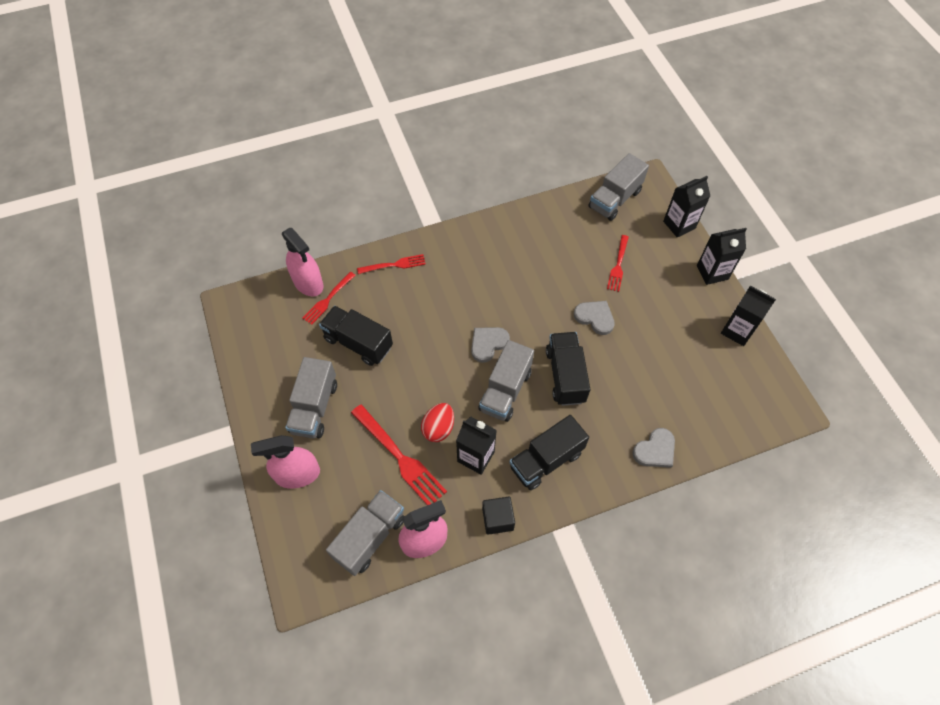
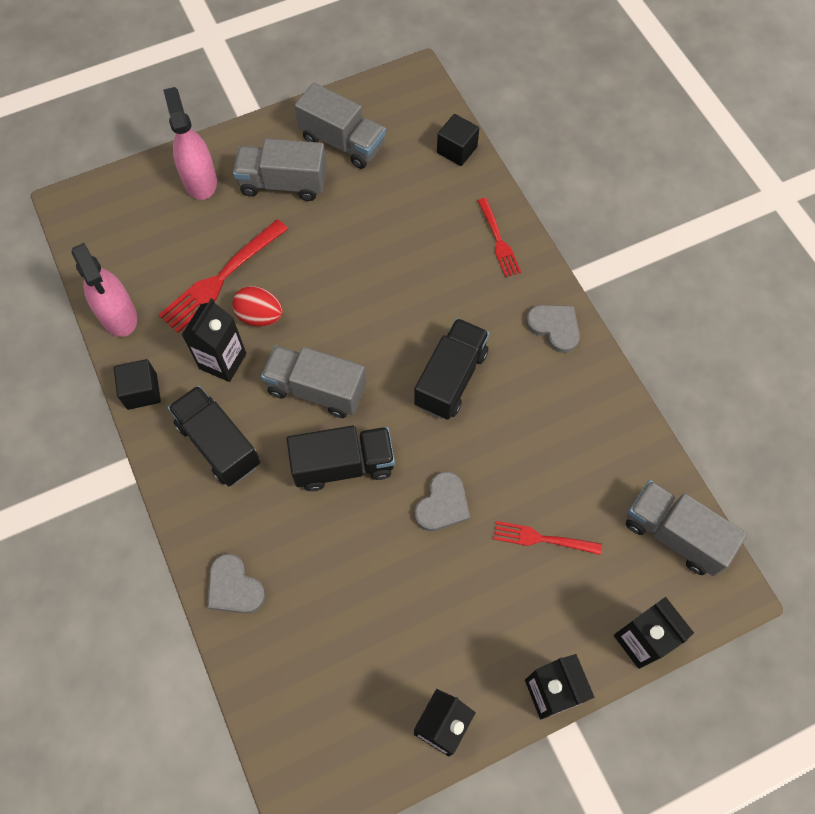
camera: 85 degrees right, 5 degrees up
pink spray bottle [282,228,323,296] -> black cube [437,114,479,166]
red fork [302,272,356,325] -> none
black truck [319,306,393,366] -> black truck moved to [414,318,489,420]
grey truck [326,490,405,576] -> grey truck moved to [295,83,386,169]
grey heart [471,327,510,363] -> grey heart moved to [526,305,580,353]

